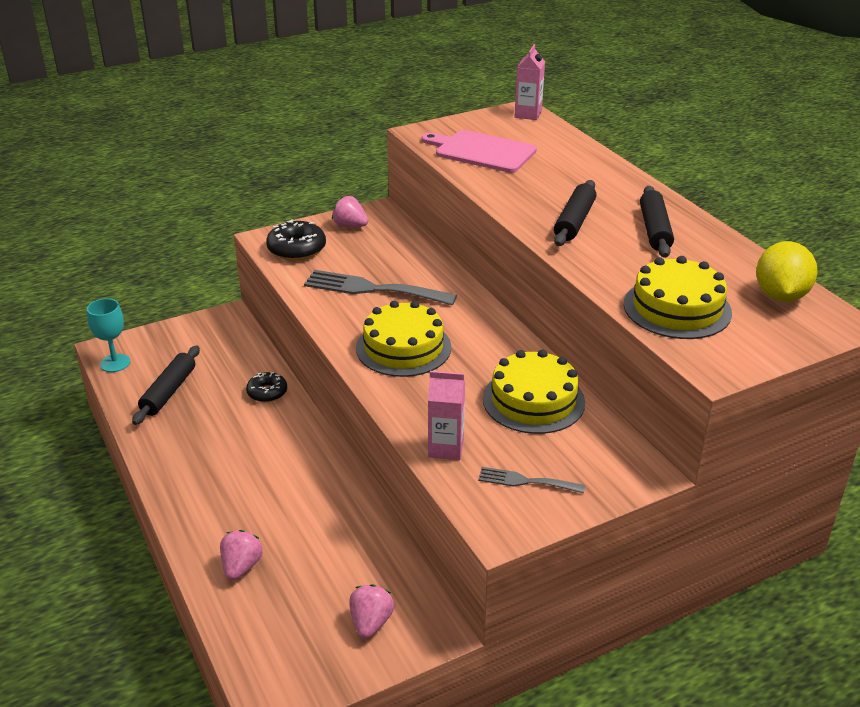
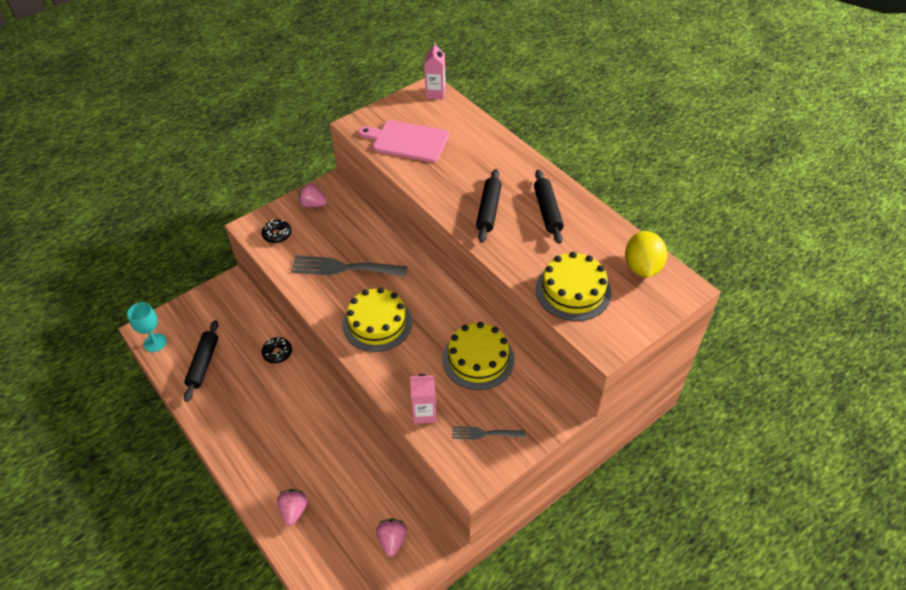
camera: 10 degrees left, 15 degrees up
black donut [266,219,326,261] -> black donut [262,220,292,243], size x0.65

